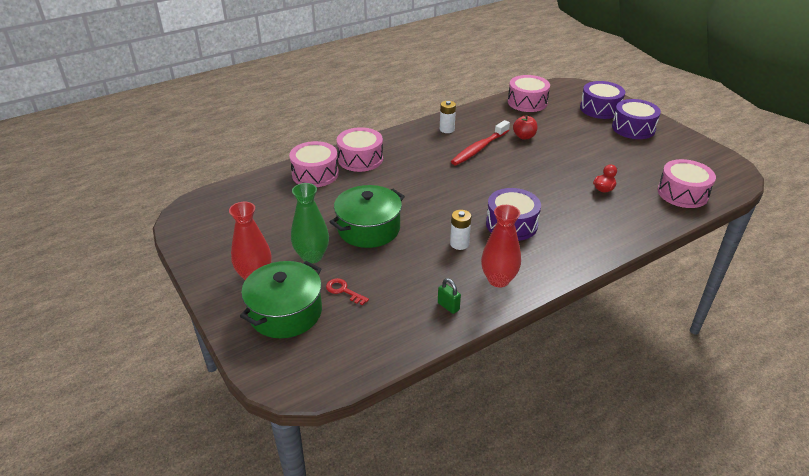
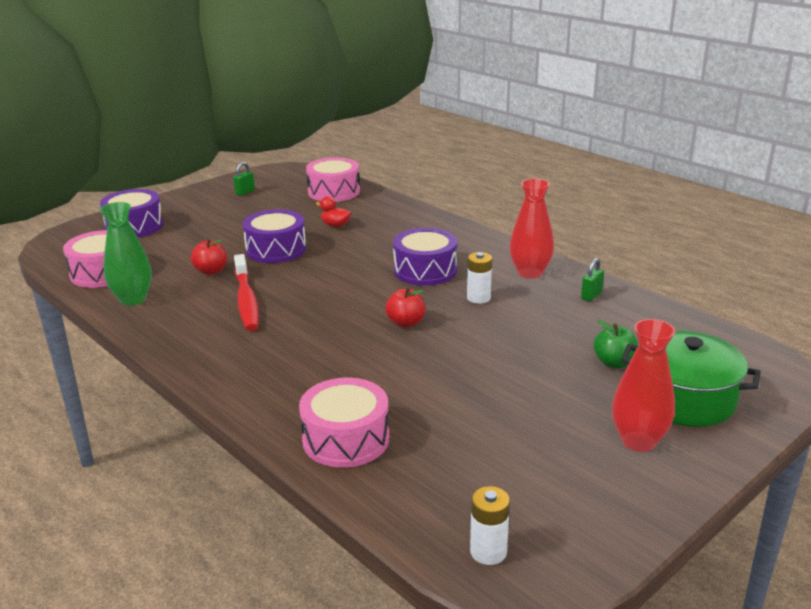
camera: 100 degrees left, 10 degrees down
green vase [291,183,329,263] -> green vase moved to [100,202,152,306]
red key [326,278,369,305] -> green apple [594,320,638,368]
green pot [329,185,405,248] -> none
pink drum [337,127,383,172] -> none
white battery [440,101,456,133] -> white battery moved to [470,486,510,565]
red toothbrush [451,120,510,165] -> red toothbrush turned 45 degrees clockwise [234,254,259,331]
purple drum [612,99,661,139] -> purple drum moved to [243,209,306,263]
none -> green padlock [233,162,255,196]
none -> red apple [385,287,425,328]

